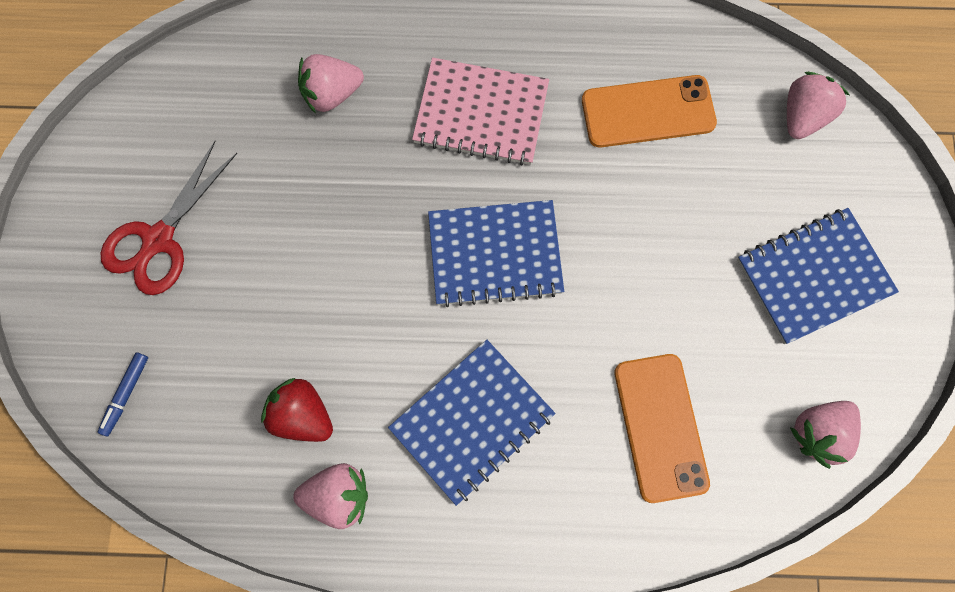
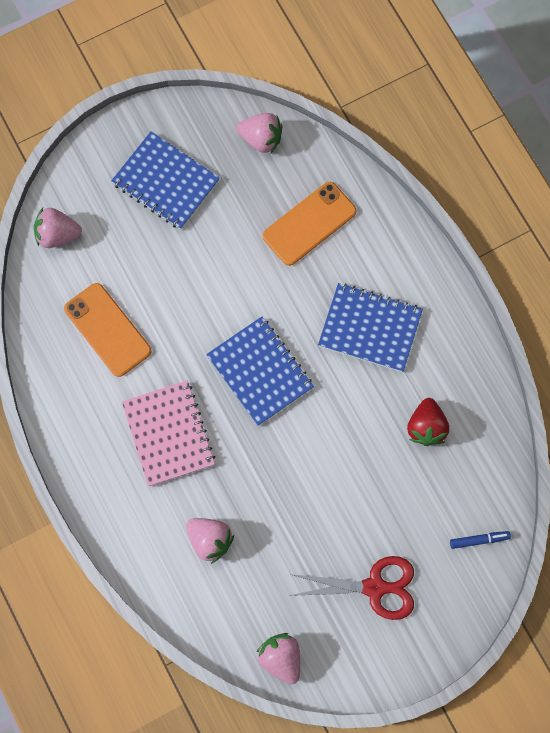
camera: 120 degrees left, 0 degrees up
pink strawberry [293,463,368,529] -> pink strawberry moved to [257,633,300,684]

